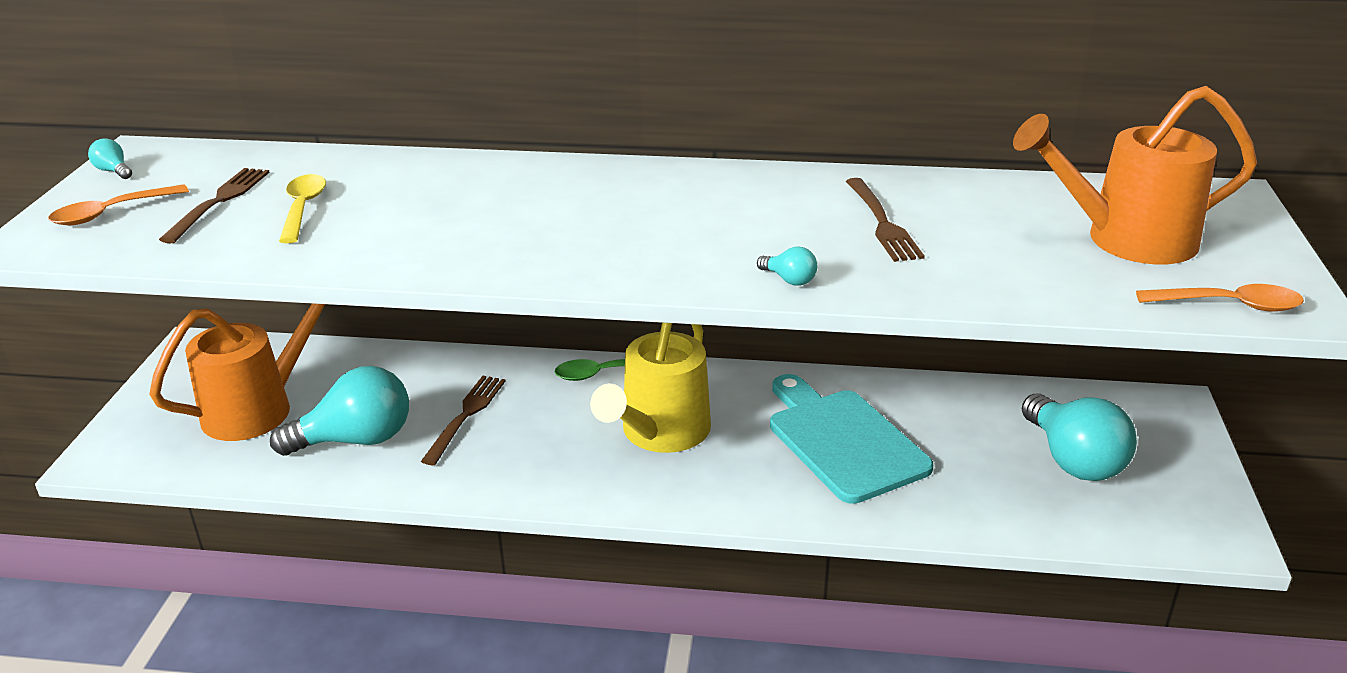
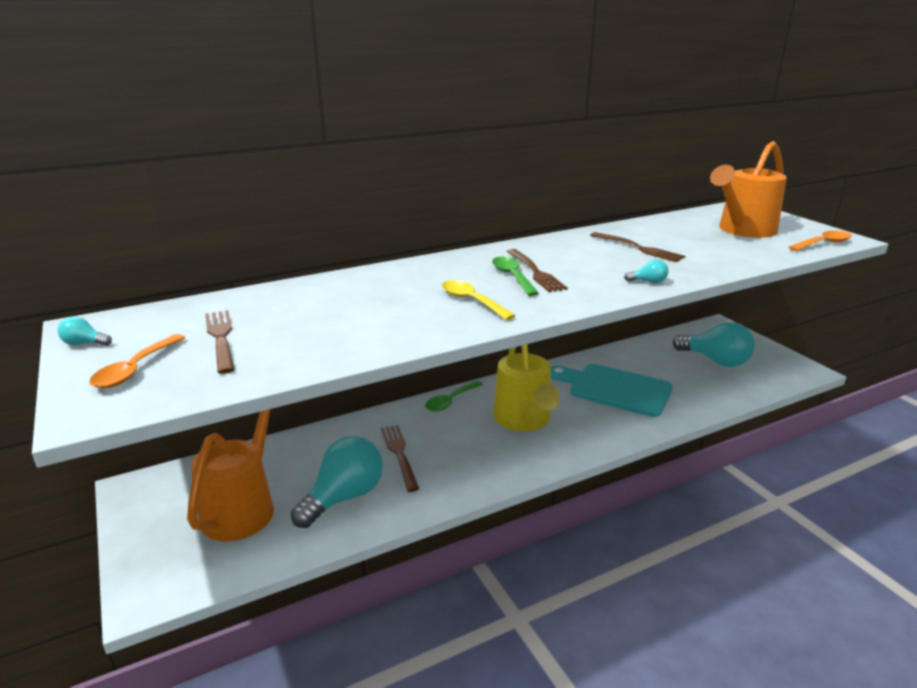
camera: 35 degrees left, 5 degrees down
yellow spoon [279,174,326,243] -> yellow spoon moved to [442,280,516,320]
none -> green spoon [492,257,539,296]
none -> brown fork [507,249,568,292]

